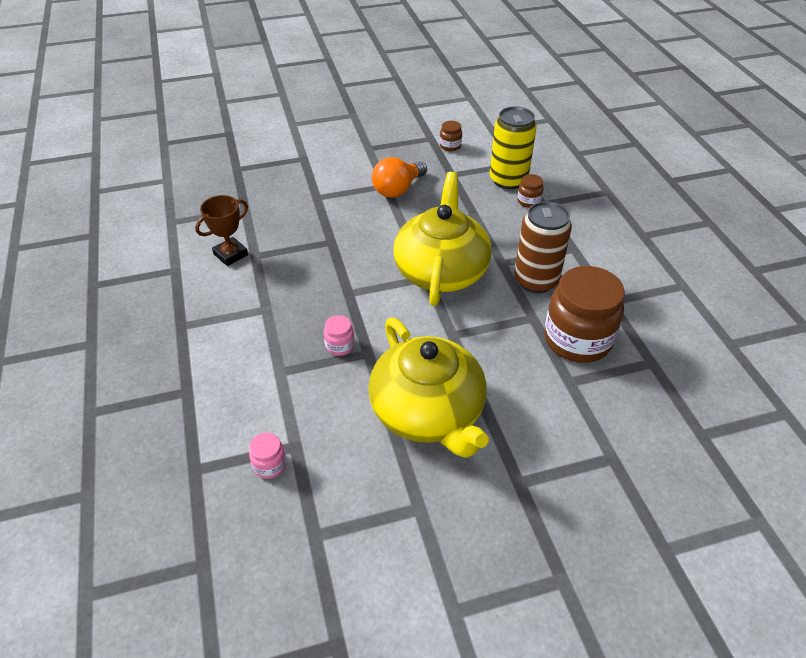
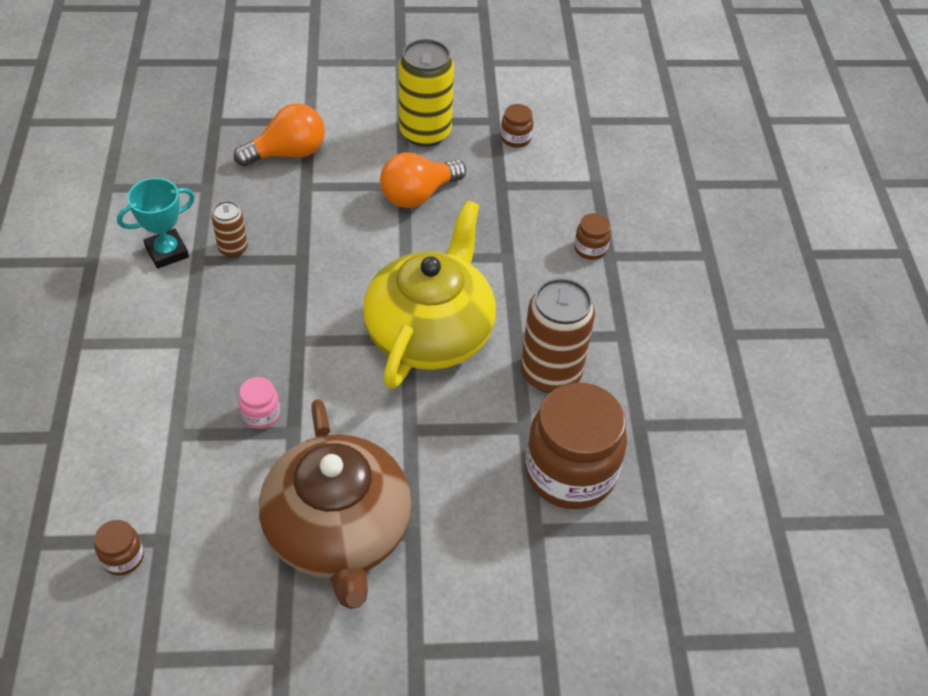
camera: 10 degrees right, 5 degrees up
brown trophy [195,195,248,266] -> turquoise trophy [117,178,195,269]
pink jar [249,433,287,479] -> brown jar [94,520,144,575]
yellow teapot [368,318,489,458] -> brown teapot [259,399,412,609]
yellow can [490,106,537,189] -> yellow can moved to [399,39,454,147]
none -> brown can [212,201,248,257]
none -> orange light bulb [234,103,325,166]

